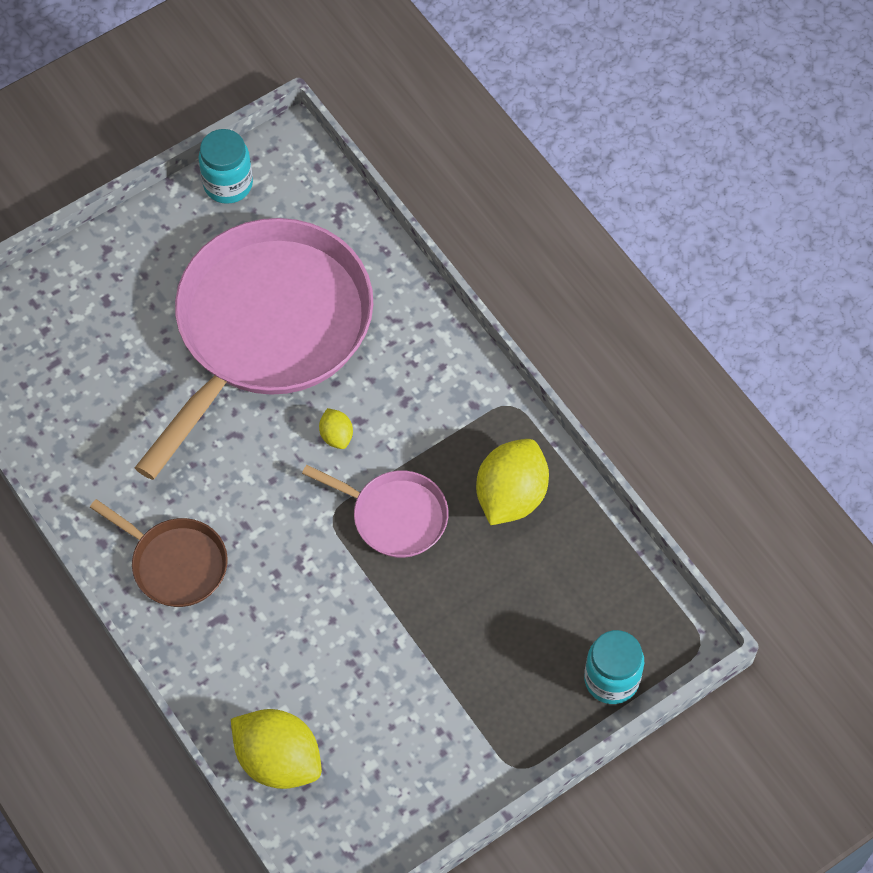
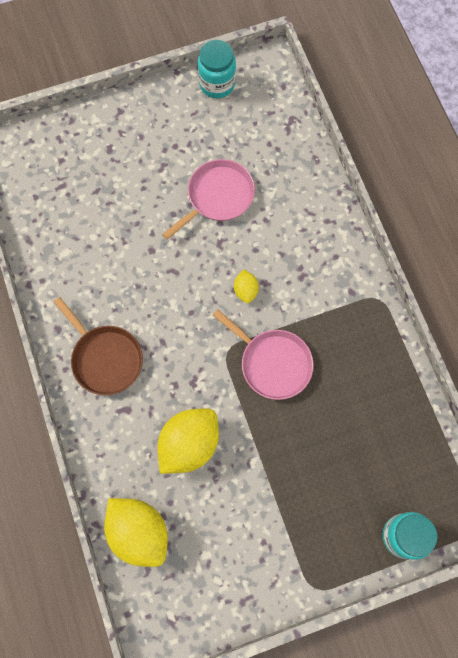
camera: 15 degrees right, 10 degrees up
pink pan [135,218,373,480] -> pink pan [162,159,255,240], size x0.46
yellow lemon [476,439,549,525] -> yellow lemon moved to [157,409,219,474]

